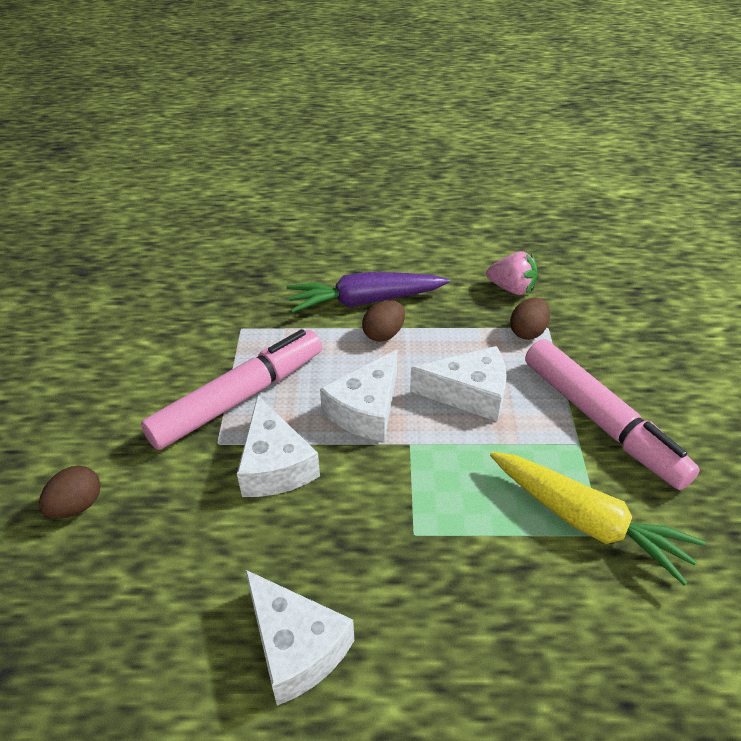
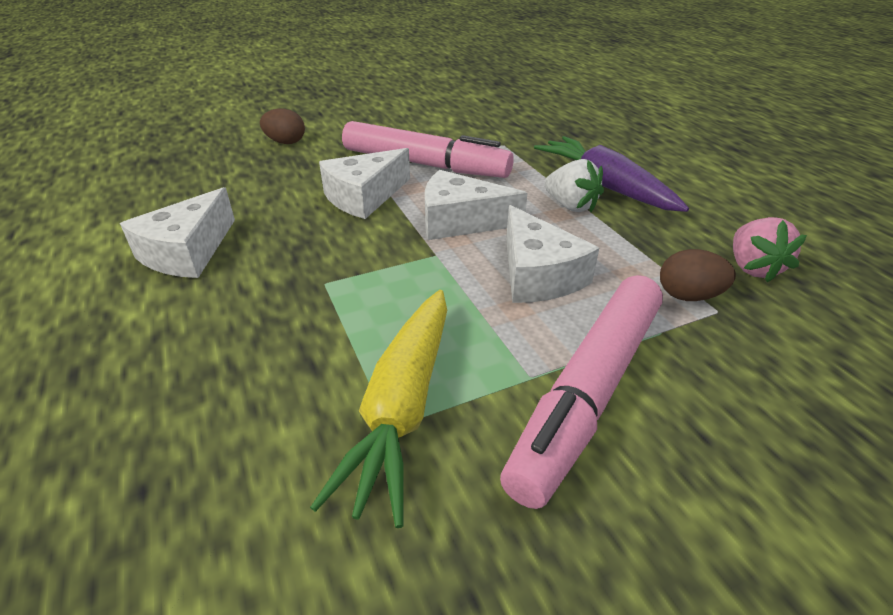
camera: 65 degrees right, 5 degrees down
brown egg [362,300,405,342] -> white strawberry [544,159,604,212]

